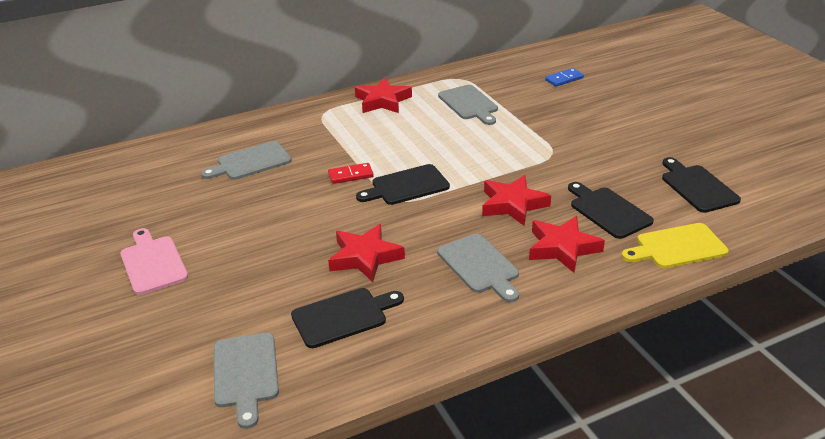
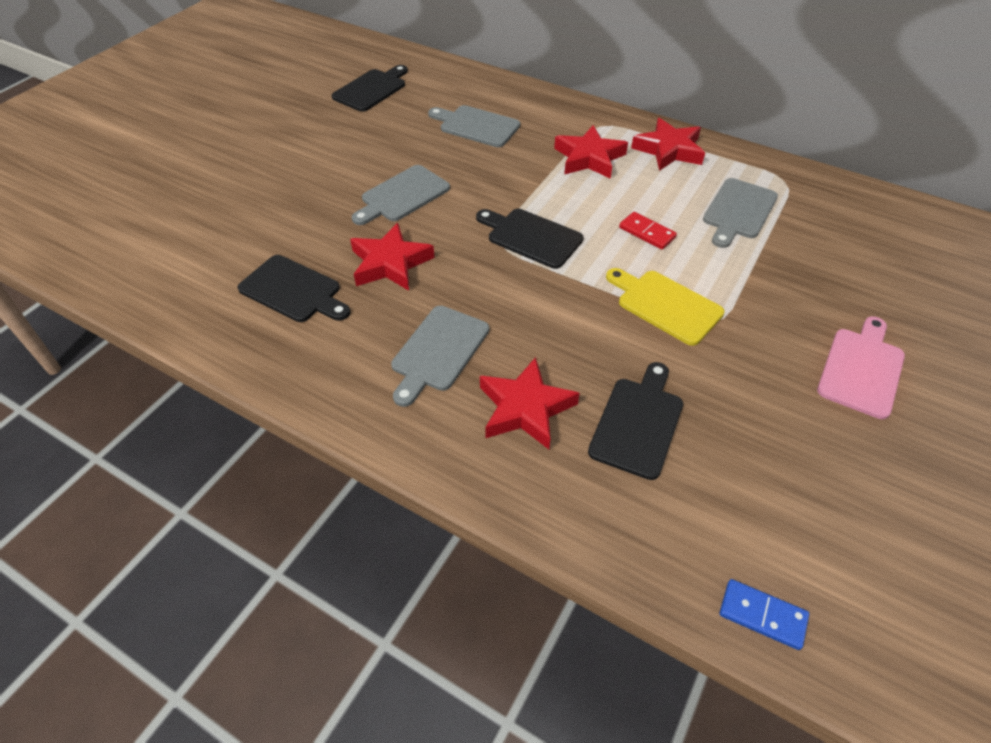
camera: 55 degrees right, 15 degrees up
pink cutting board [120,228,188,295] -> pink cutting board moved to [817,316,905,419]
grey cutting board [214,333,279,429] -> grey cutting board moved to [352,165,450,225]
red domino [328,163,374,184] -> red domino moved to [619,212,677,250]
red star [482,175,551,226] -> red star moved to [554,125,628,179]
blue domino [545,68,584,87] -> blue domino moved to [720,579,809,650]
yellow cutting board [622,223,729,268] -> yellow cutting board moved to [606,268,725,346]
black cutting board [662,157,741,213] -> black cutting board moved to [332,65,408,112]

